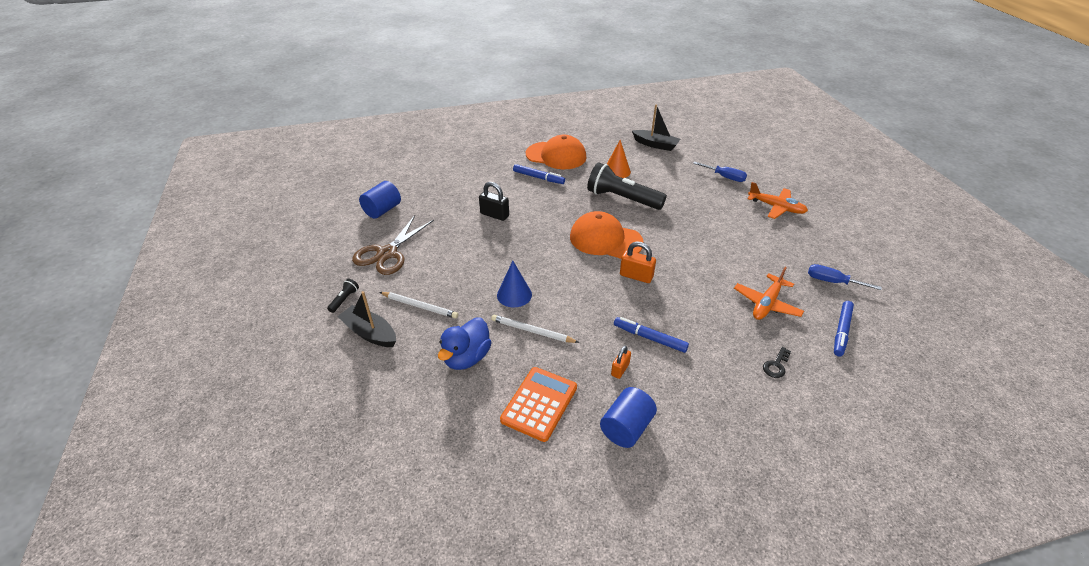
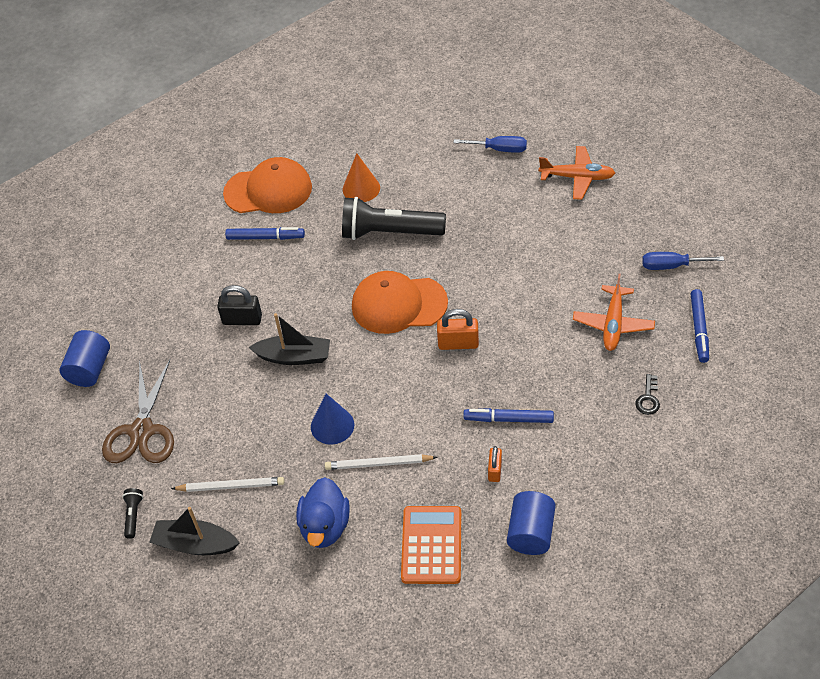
camera: 20 degrees left, 10 degrees up
black boat [632,104,680,151] -> black boat moved to [248,313,330,365]

